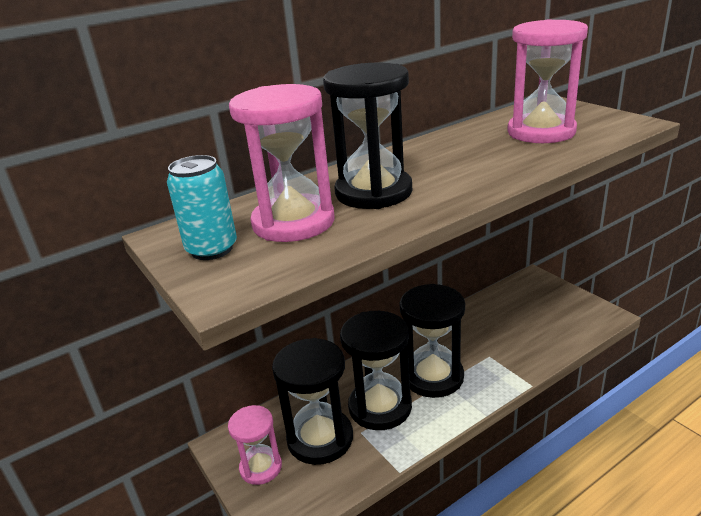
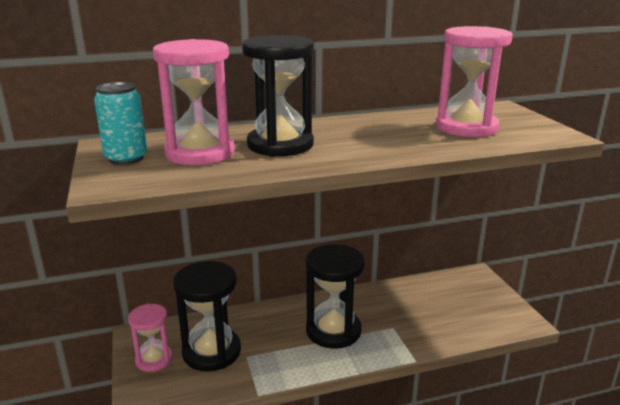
camera: 15 degrees right, 5 degrees down
black hourglass [340,311,412,430] -> none

